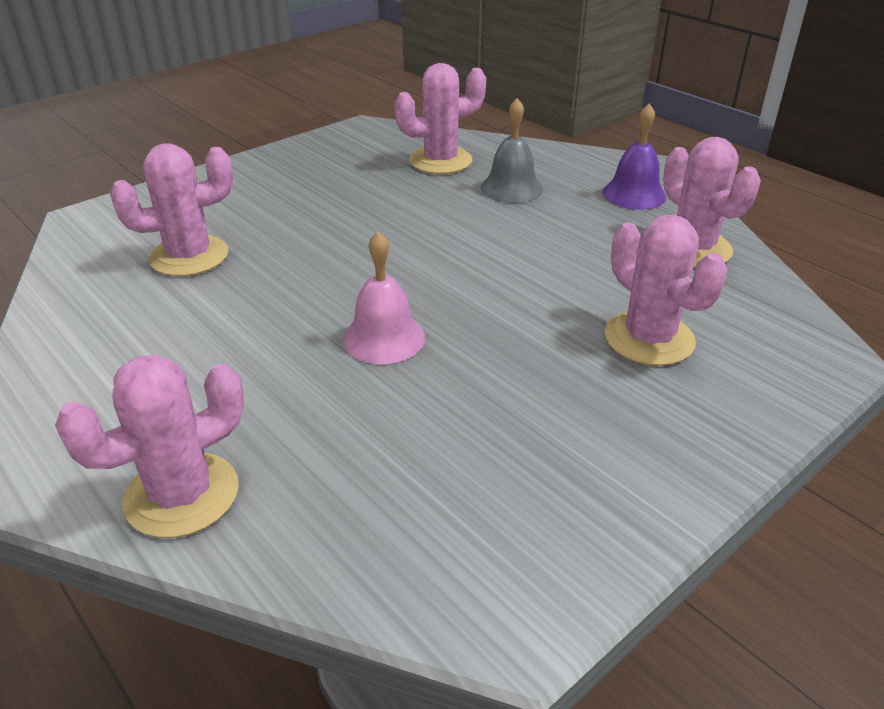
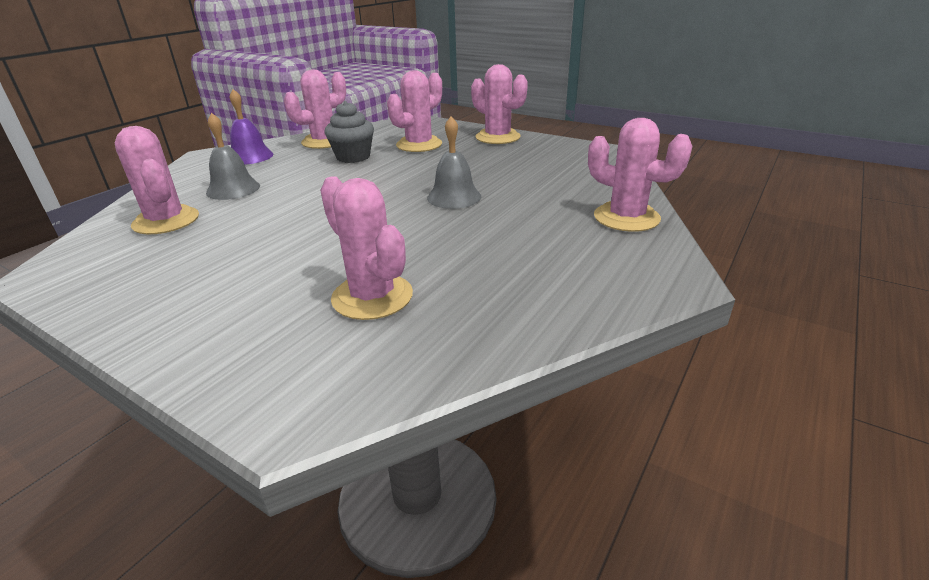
camera: 105 degrees left, 5 degrees down
pink bell [342,231,425,364] -> grey bell [427,116,481,209]
none -> grey cupcake [324,101,374,163]
none -> pink cactus [471,64,528,144]

